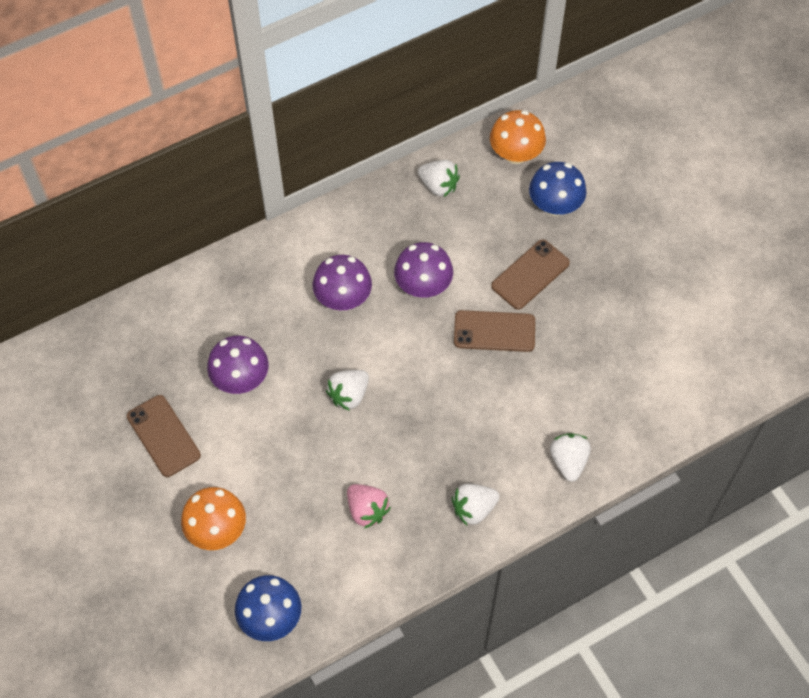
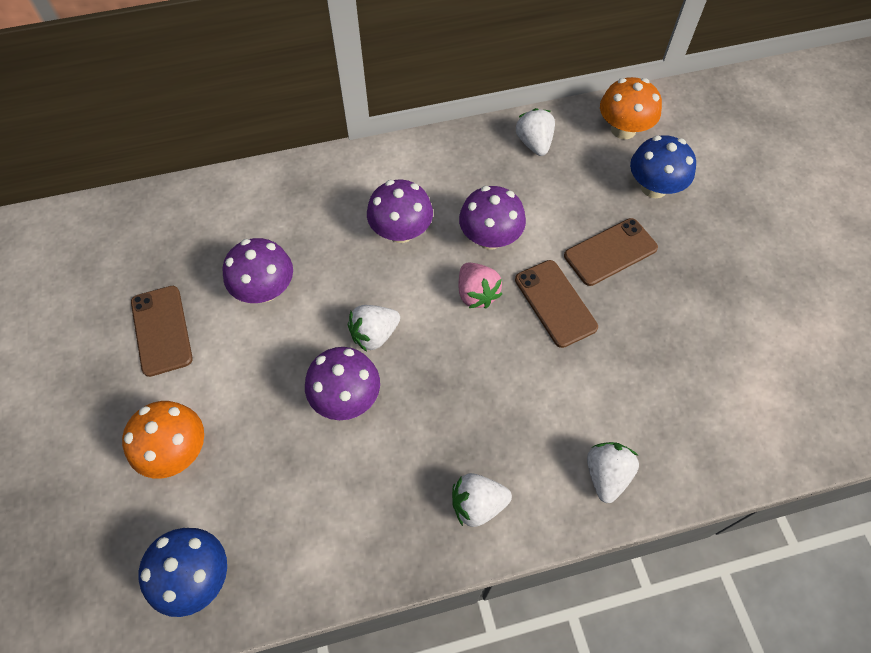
camera: 15 degrees right, 0 degrees up
pink strawberry [347,484,391,529] -> pink strawberry moved to [459,263,502,308]
white strawberry [418,160,460,197] -> white strawberry turned 150 degrees counterclockwise [516,108,555,156]
brown phone [454,310,535,352] -> brown phone turned 45 degrees clockwise [515,260,598,348]
none -> purple mushroom [305,347,380,420]

